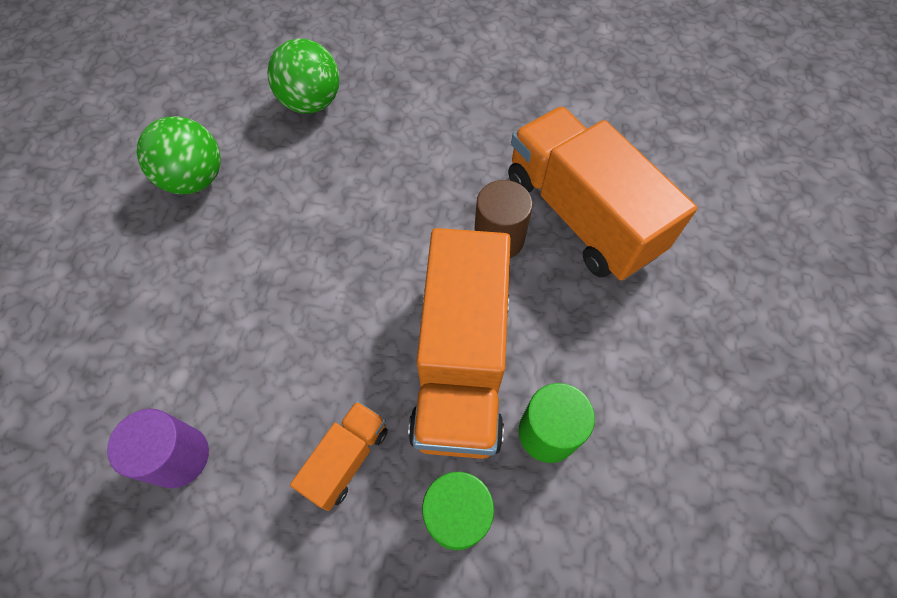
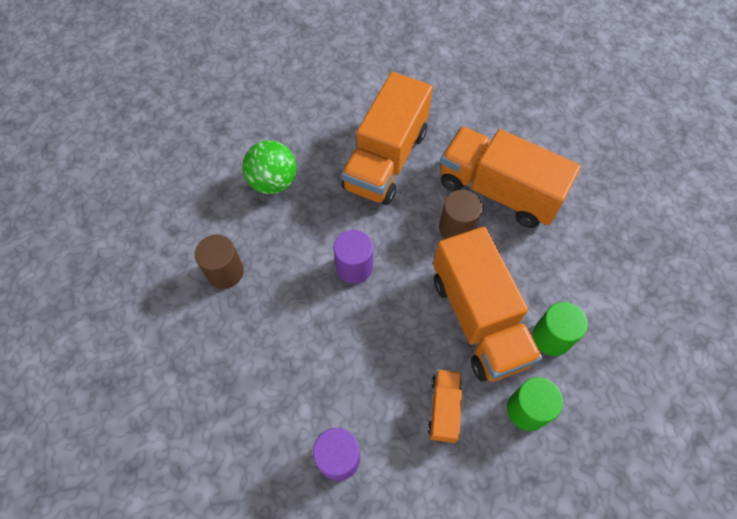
camera: 25 degrees left, 0 degrees up
green ball [137,116,221,194] -> brown cylinder [195,235,244,289]
none -> purple cylinder [334,230,373,284]
none -> orange truck [341,72,433,205]

